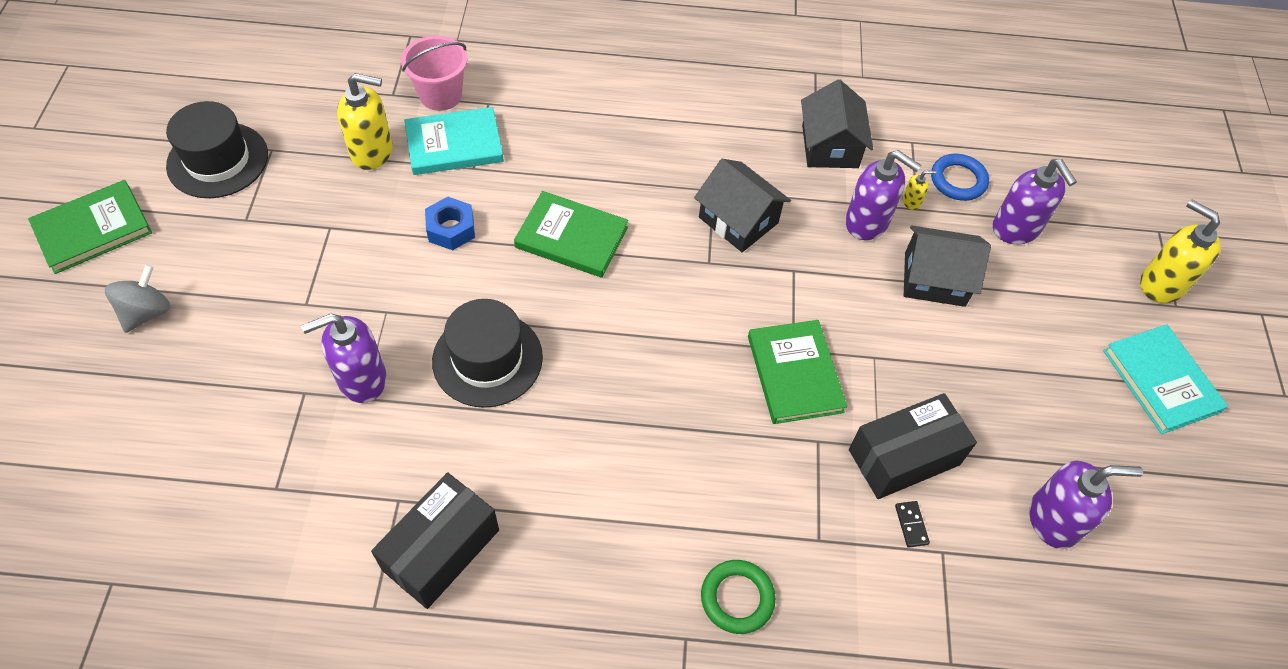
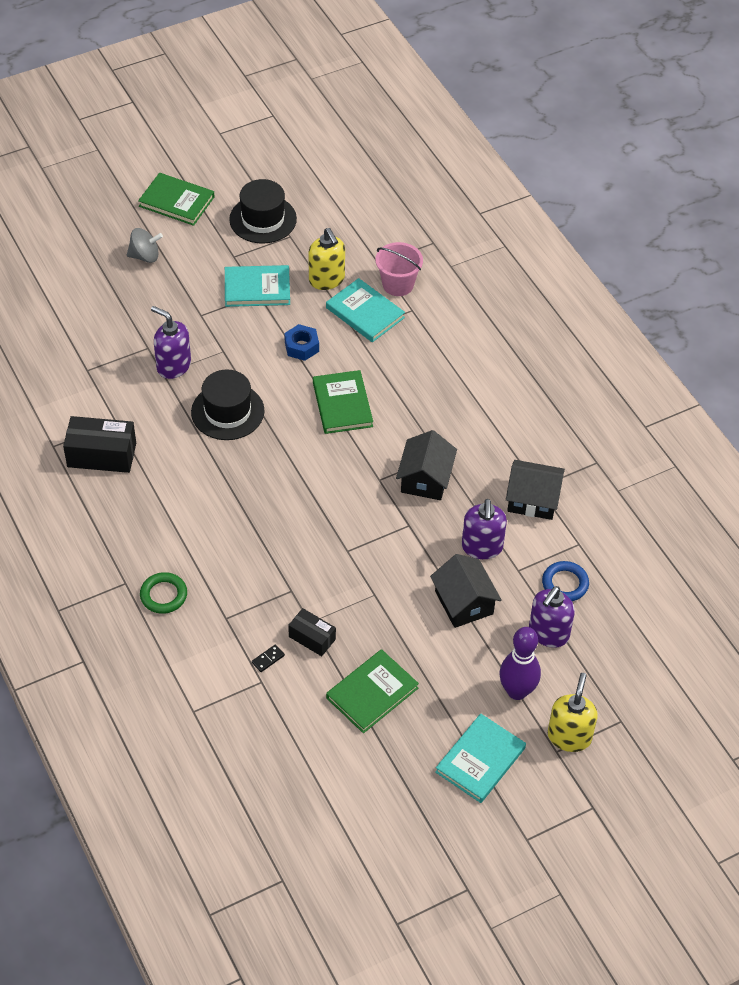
camera: 60 degrees right, 5 degrees down
green book [748,320,847,424] -> green book moved to [326,649,419,733]
black house [801,79,873,168] -> black house turned 45 degrees clockwise [506,460,565,520]
black box [849,393,977,499] -> black box [288,608,336,656], size x0.60
yellow soap dispenser [902,170,936,210] -> none
purple soap dispenser [1029,461,1143,549] -> none
none -> turquoise book [225,265,290,307]
none -> purple bowling pin [499,627,541,700]

